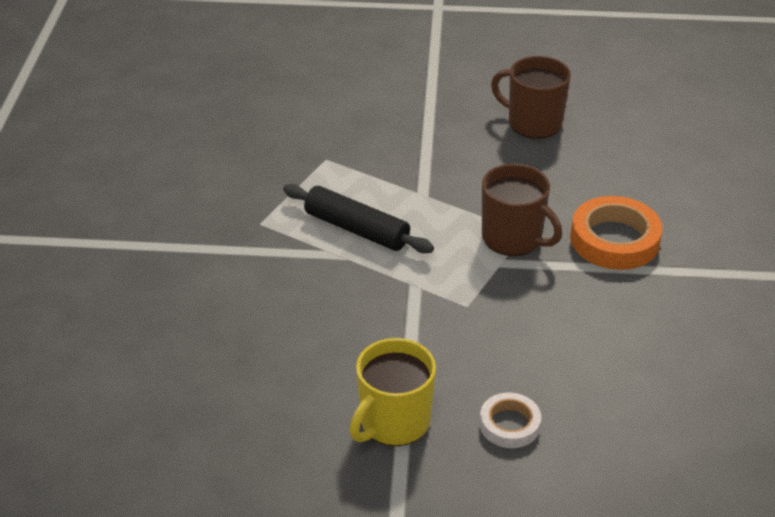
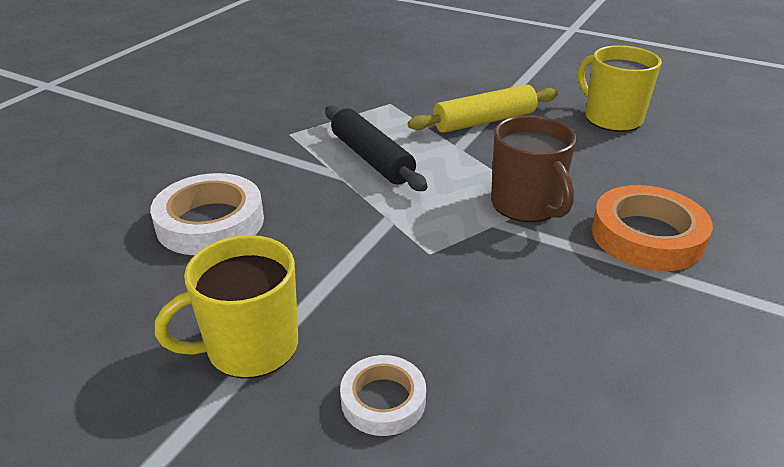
camera: 25 degrees right, 5 degrees down
brown mug [491,56,571,139] -> yellow mug [578,45,662,132]
none -> white tape [150,173,264,255]
none -> yellow rolling pin [408,85,558,133]

